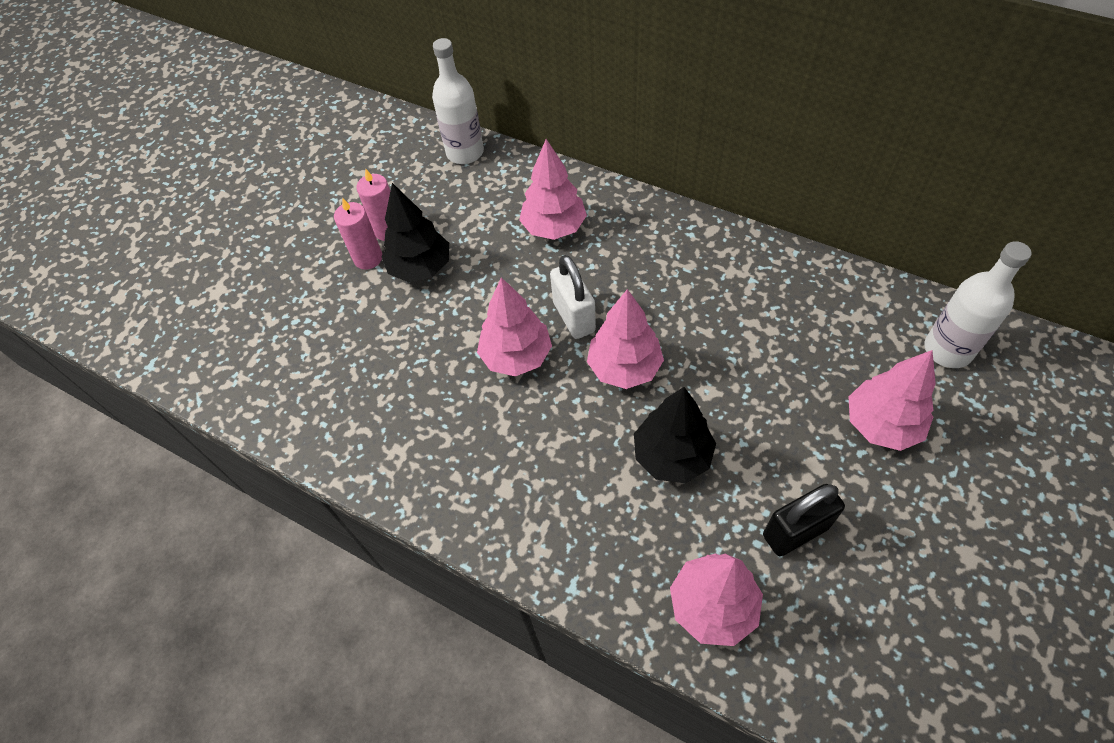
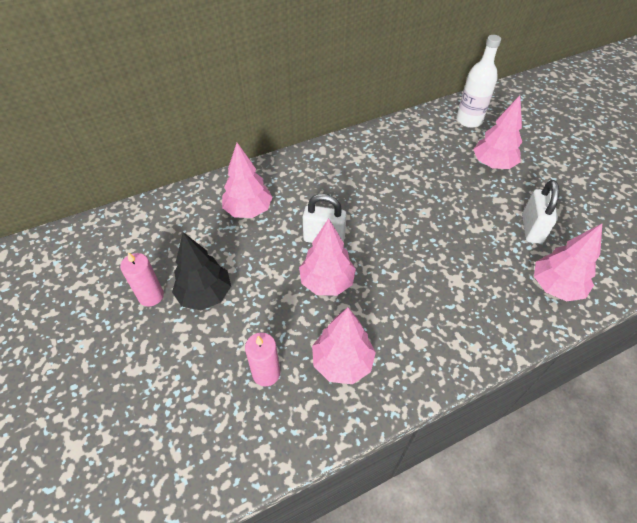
camera: 60 degrees left, 5 degrees down
pink candle [334,197,382,269] -> pink candle moved to [245,333,280,387]
white bottle [432,38,484,164] -> none
pink tree [587,289,664,389] -> pink tree moved to [312,307,376,384]
black tree [634,387,716,483] -> none
black padlock [763,484,845,556] -> white padlock [522,180,559,244]

